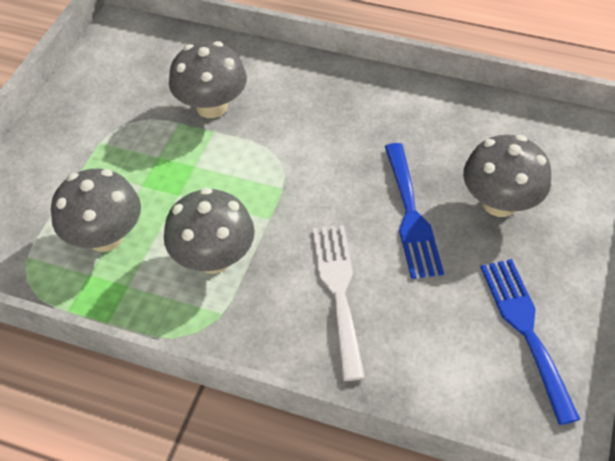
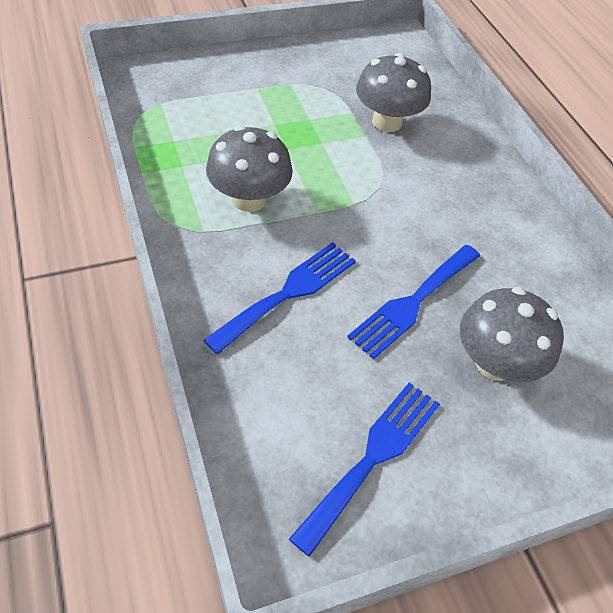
camera: 45 degrees right, 0 degrees up
grey mushroom [51,169,141,252] -> none
white fork [312,225,365,381] -> blue fork [203,242,356,354]

